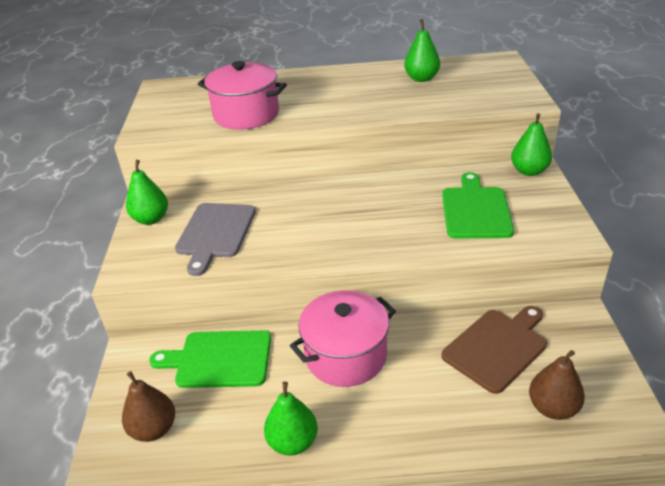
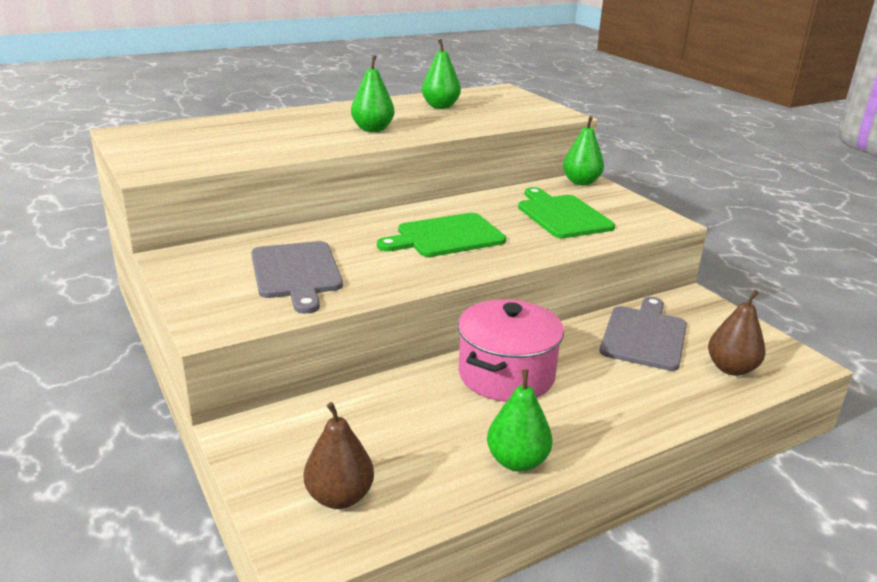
camera: 30 degrees left, 10 degrees down
green pear [126,160,168,225] -> green pear moved to [351,55,394,132]
green cutting board [149,330,271,388] -> green cutting board moved to [377,213,506,257]
pink pot [198,61,287,130] -> none
brown cutting board [441,306,547,394] -> grey cutting board [599,297,687,371]

